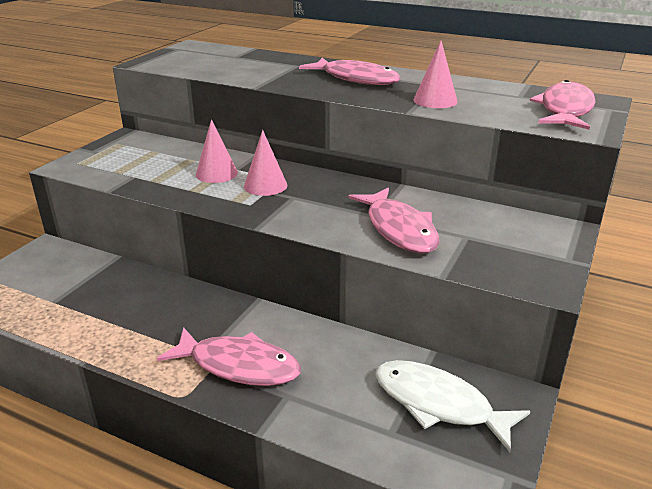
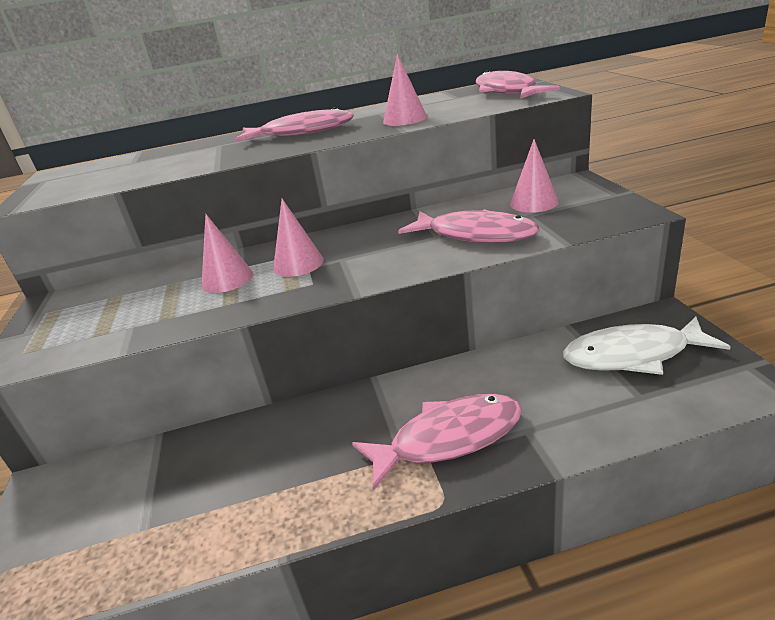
camera: 35 degrees left, 0 degrees up
none -> pink cone [510,139,559,213]

